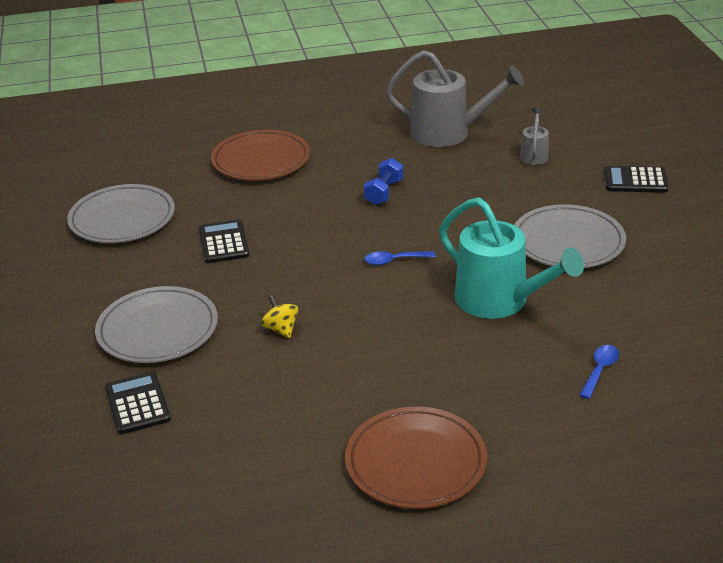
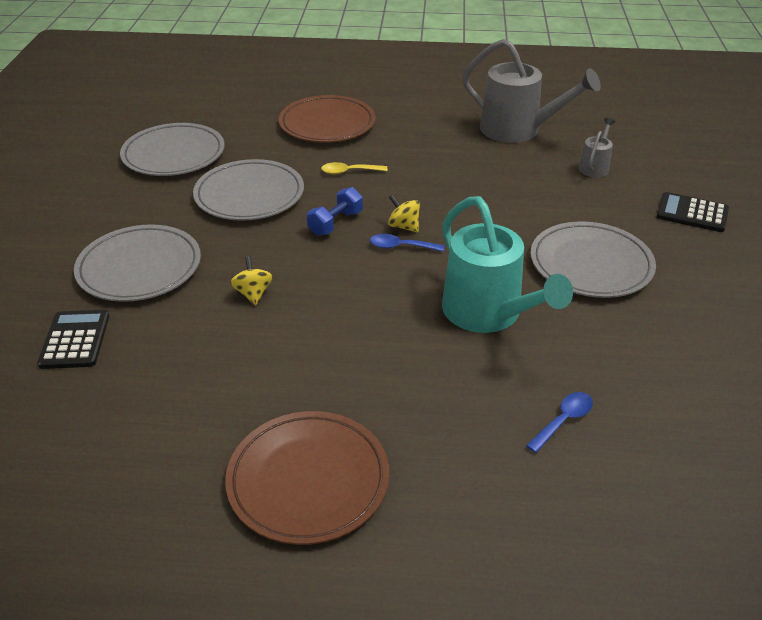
camera: 15 degrees right, 5 degrees up
black calculator [199,220,249,263] -> grey plate [193,159,304,221]
blue dumbbell [364,158,403,205] -> blue dumbbell moved to [307,187,363,236]
none -> yellow spoon [321,162,388,175]
none -> yellow spinning top [388,195,420,232]

